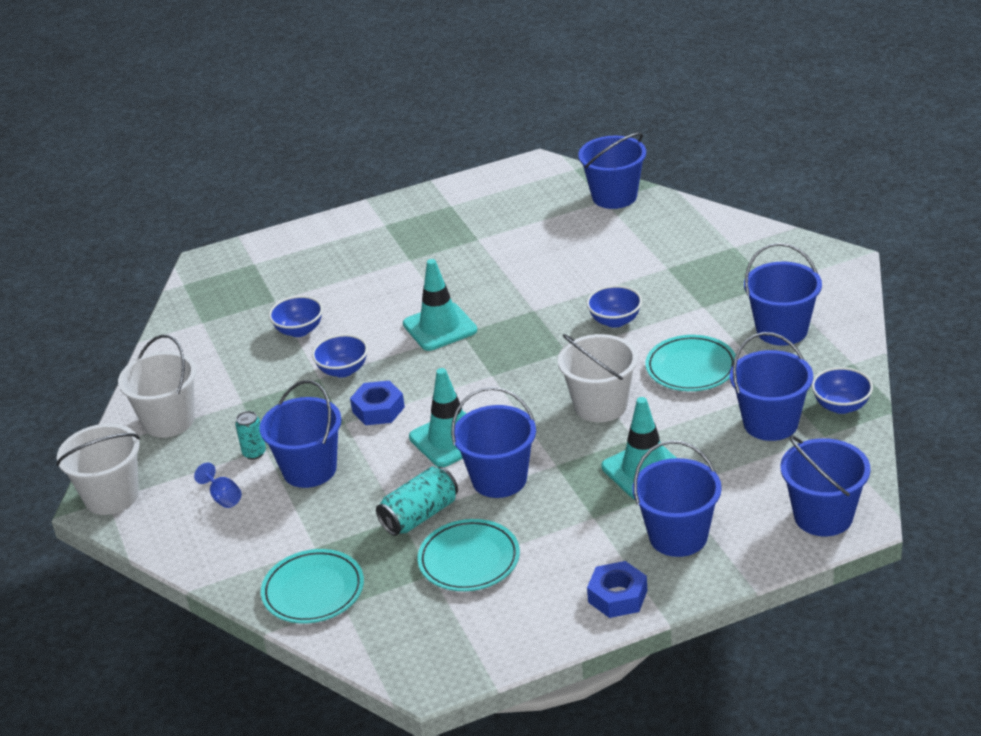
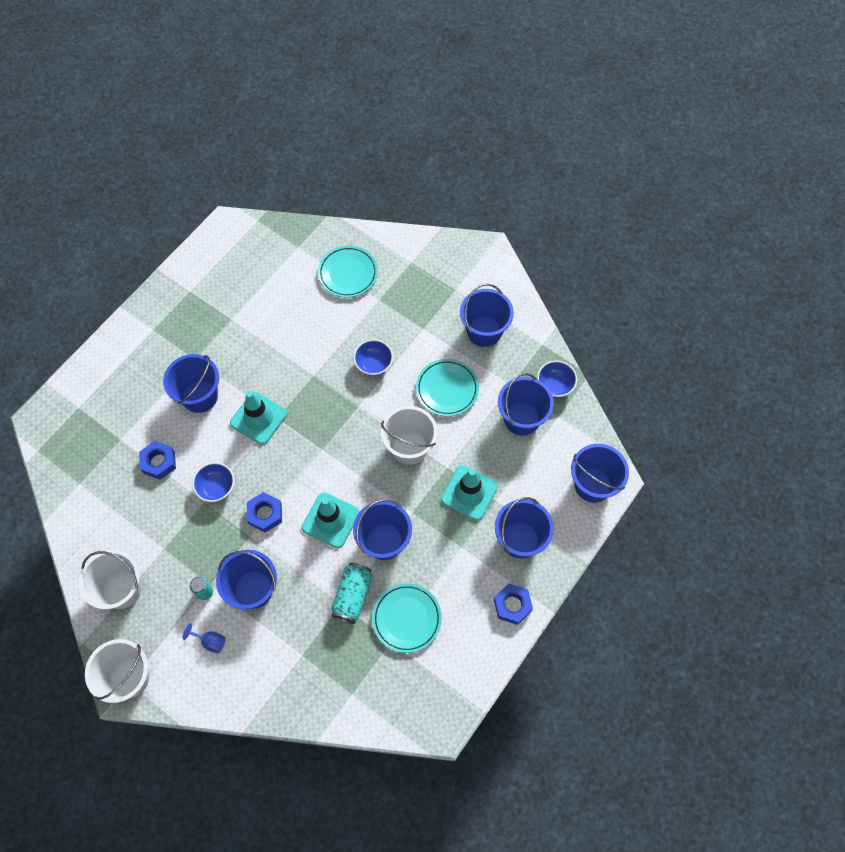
camera: 35 degrees left, 30 degrees up
turquoise plate [261,549,364,623] -> turquoise plate moved to [318,246,378,298]
blue bowl [269,296,323,337] -> blue nut [139,441,176,480]
blue bucket [578,133,646,209] -> blue bucket moved to [163,354,219,413]

